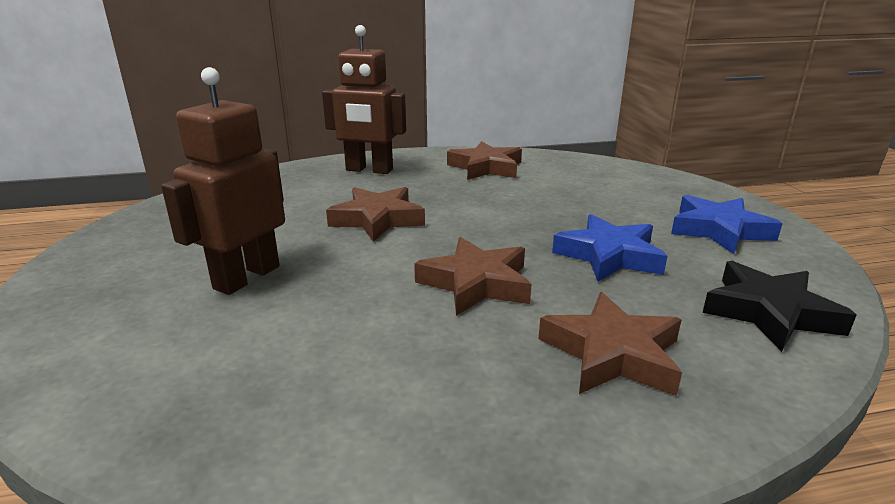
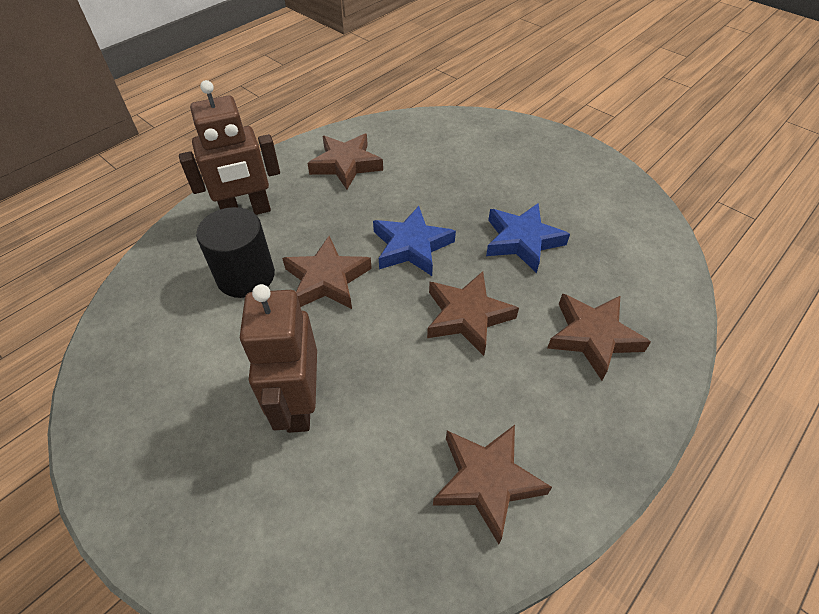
camera: 35 degrees left, 25 degrees up
blue star [671,195,783,254] -> blue star moved to [373,206,456,276]
black star [702,261,856,352] -> none
none -> black cylinder [196,207,275,298]
none -> brown star [433,425,552,544]

